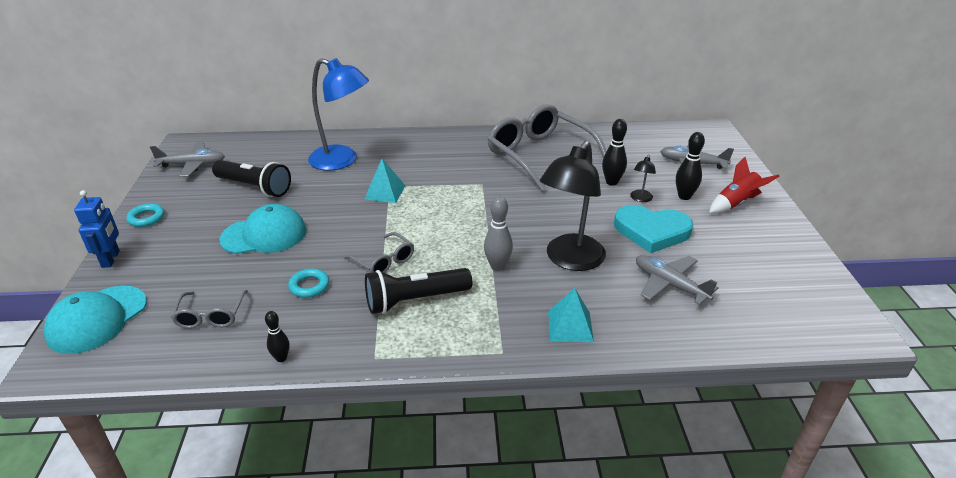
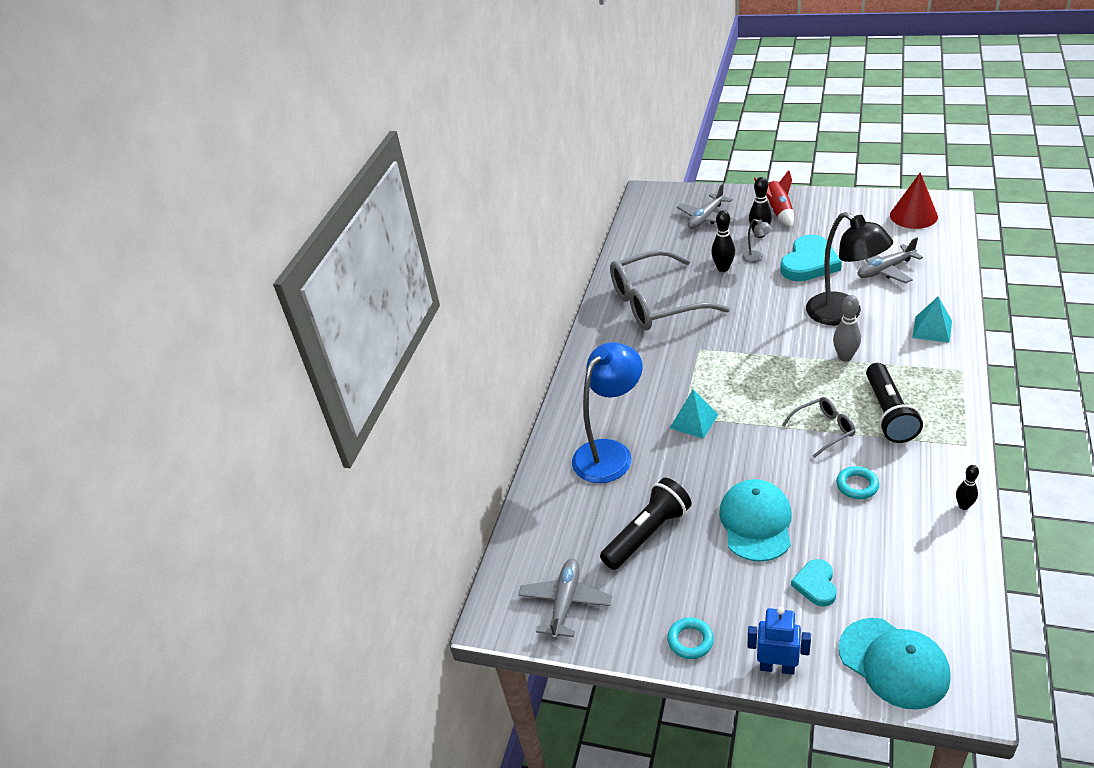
camera: 65 degrees left, 5 degrees up
grey glasses [171,290,248,329] -> none
black lamp [630,155,656,202] -> grey lamp [742,219,773,263]
none -> turquoise heart [791,559,837,607]
none -> red cone [890,172,938,229]

